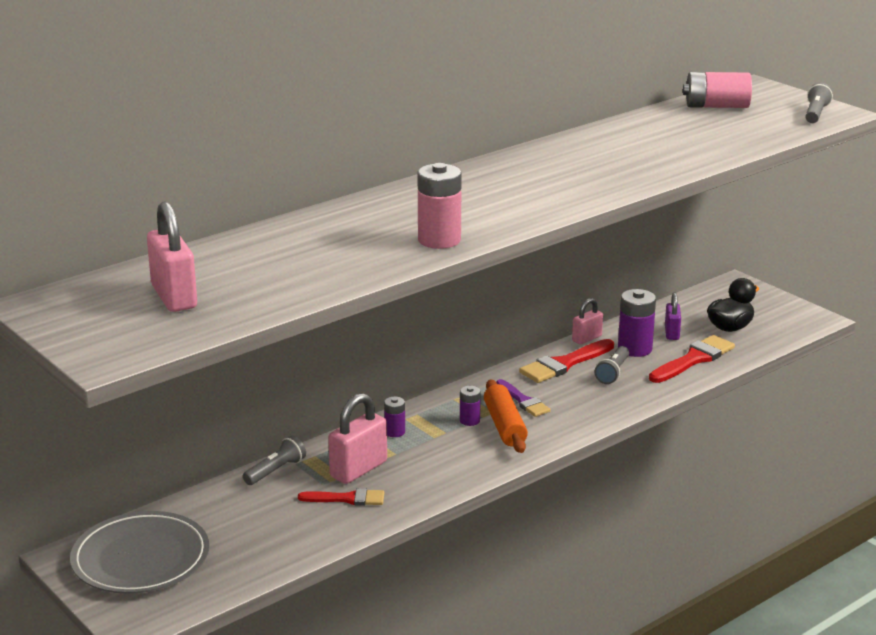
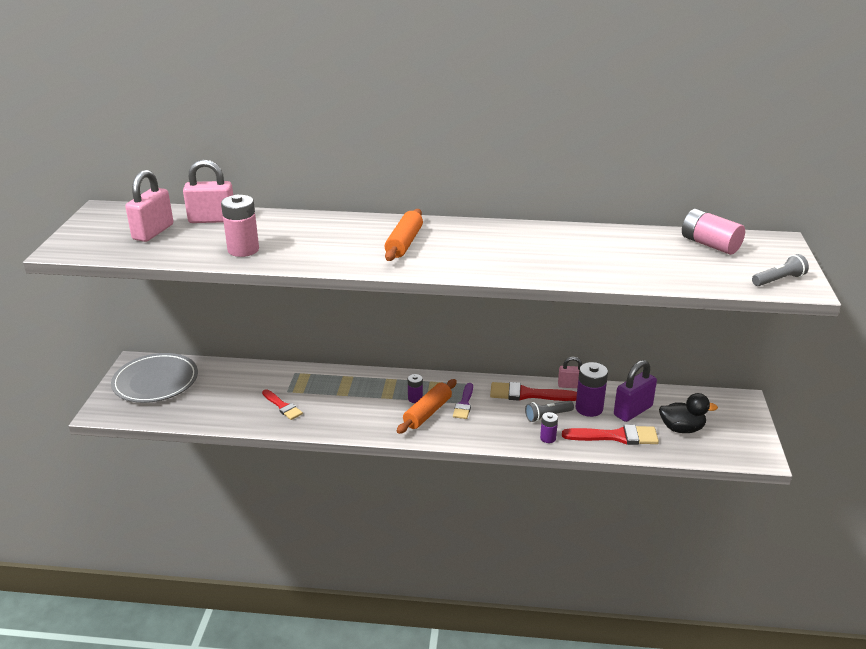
camera: 45 degrees right, 5 degrees up
grey flashlight [243,436,306,485] -> none
pink padlock [328,393,387,484] -> pink padlock moved to [183,160,233,223]
purple battery [384,397,405,437] -> purple battery moved to [540,412,558,443]
pink battery [418,163,462,249] -> pink battery moved to [221,195,259,257]
purple padlock [665,292,681,340] -> purple padlock [614,360,657,422], size x1.66
none -> orange rolling pin [385,209,423,261]

